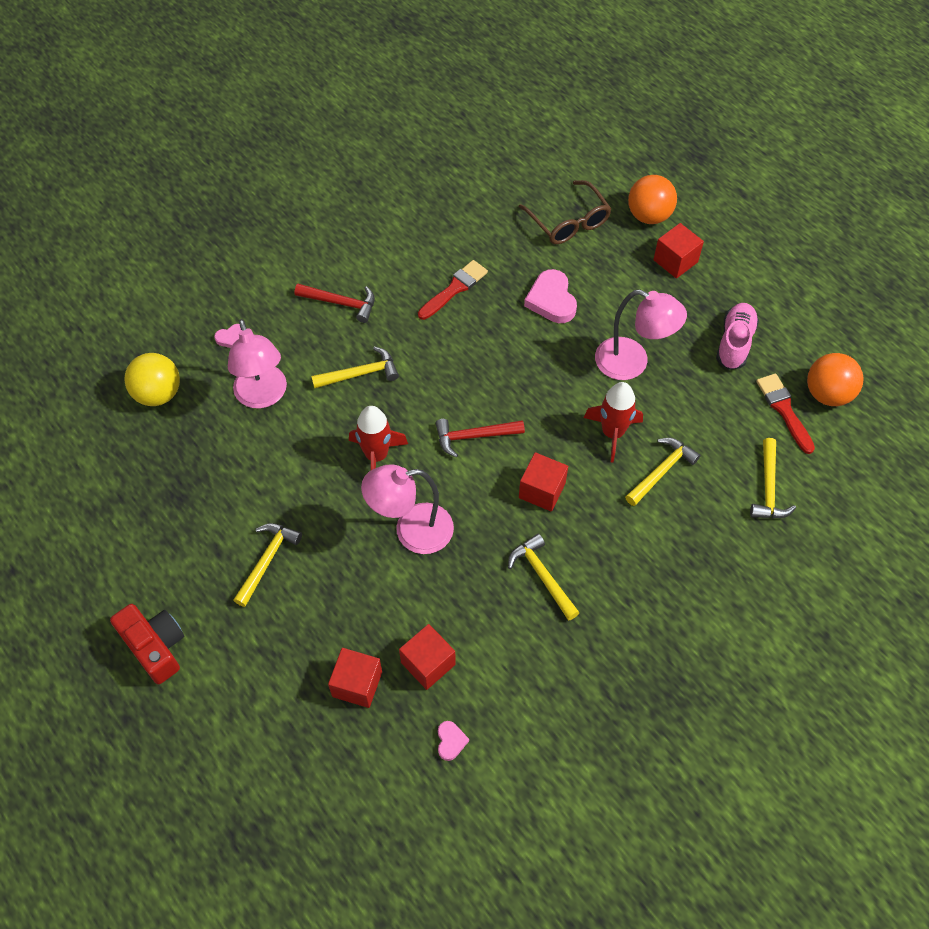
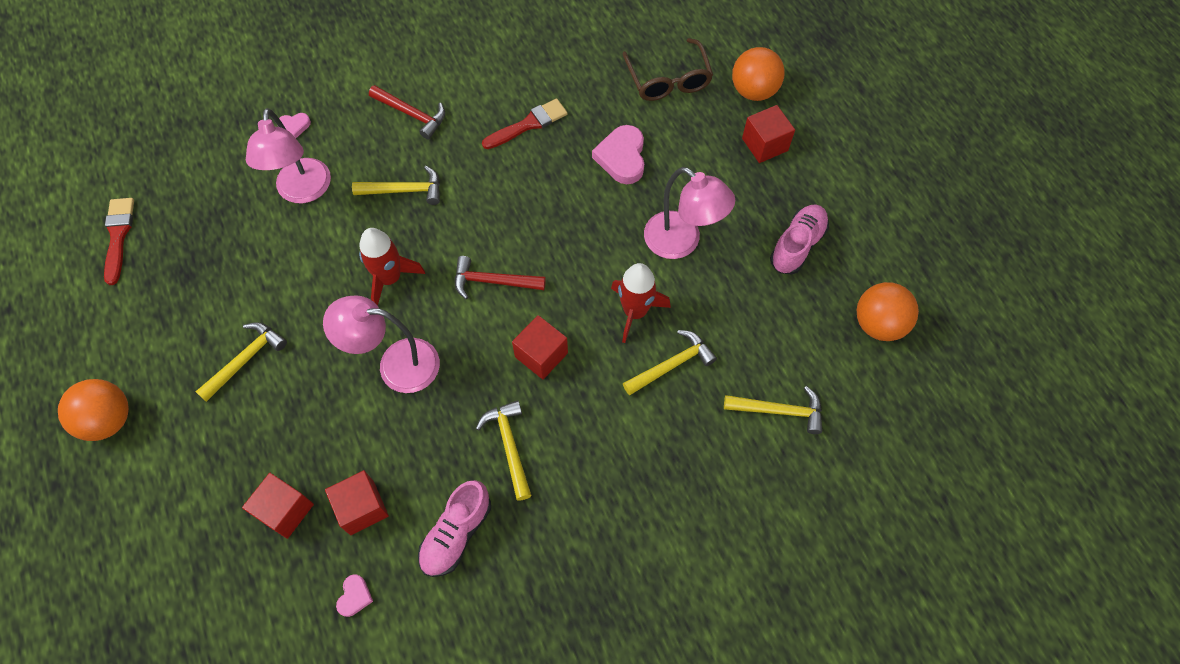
camera: 15 degrees right, 5 degrees up
red camera [110,604,184,684] -> orange ball [58,379,129,441]
yellow ball [124,353,180,406] -> none
yellow hammer [750,438,796,518] -> yellow hammer turned 105 degrees counterclockwise [724,386,822,434]
red brush [756,373,815,454] -> red brush moved to [104,198,134,285]
none -> pink shoe [418,480,491,577]

